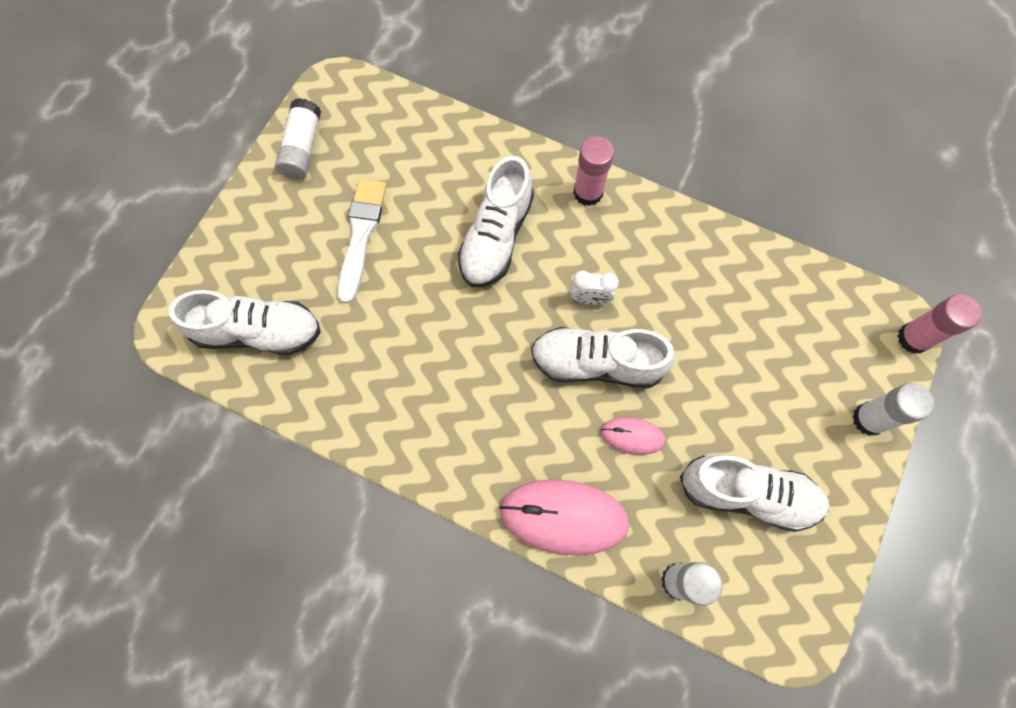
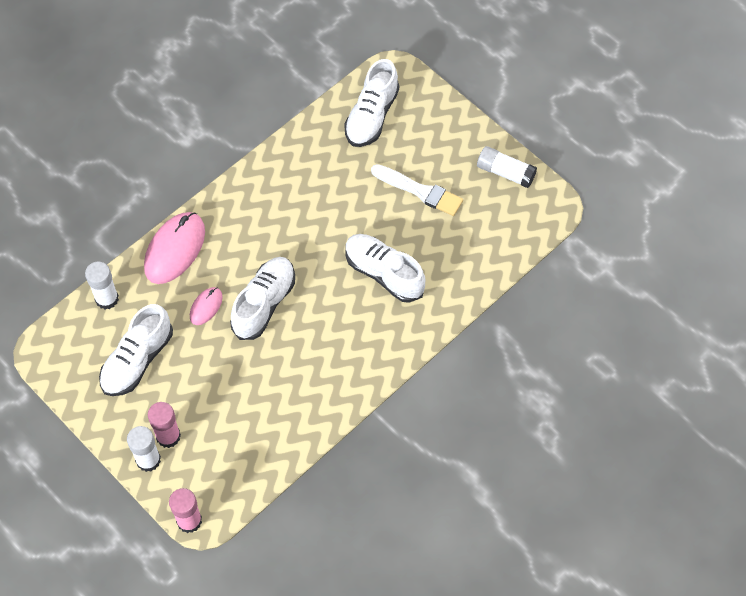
camera: 110 degrees right, 10 degrees down
white clock [571,270,619,305] -> none
pink glue stick [573,136,614,206] -> pink glue stick moved to [148,402,181,448]

